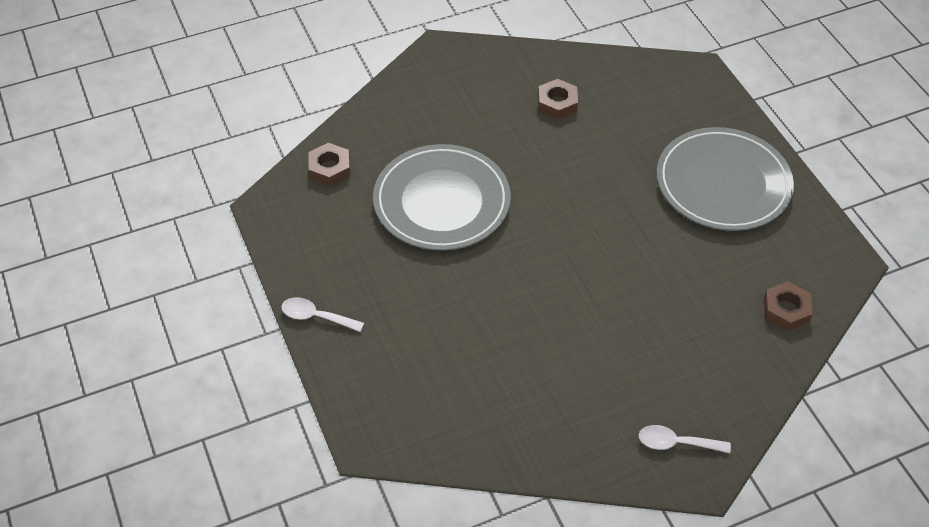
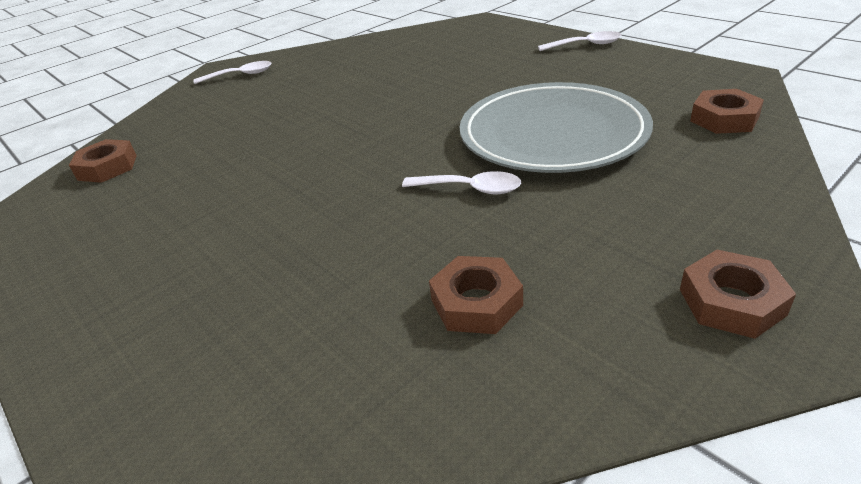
camera: 165 degrees right, 15 degrees down
grey plate [657,127,794,231] -> none
none -> white spoon [402,171,521,194]
none -> brown nut [680,250,796,339]

